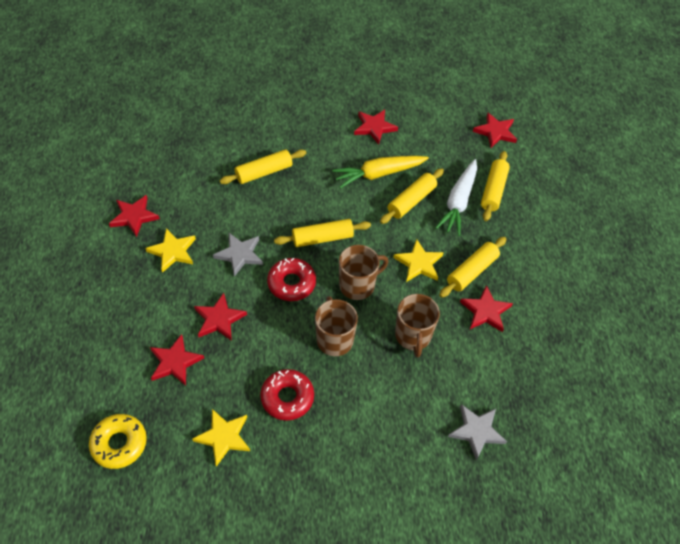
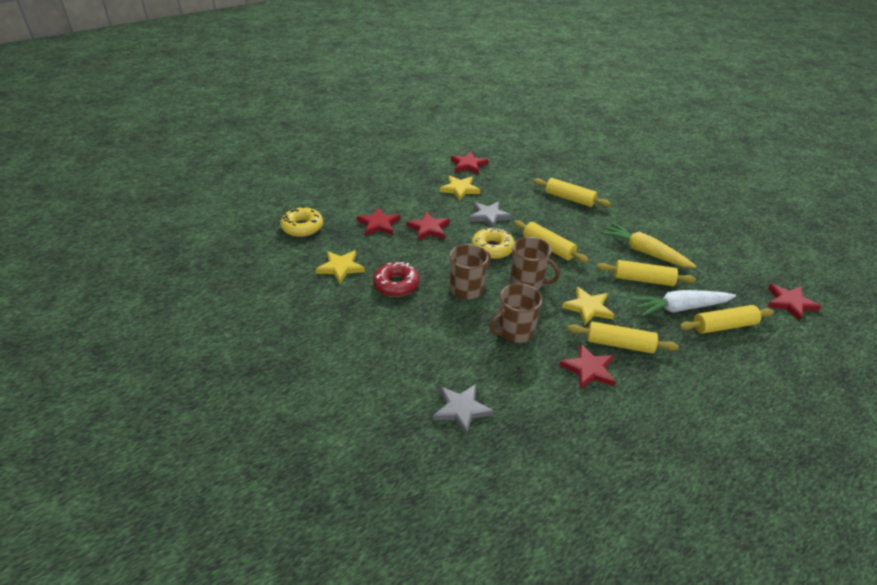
camera: 60 degrees right, 15 degrees down
red donut [267,258,316,301] -> yellow donut [472,228,515,259]
red star [354,110,398,145] -> none

